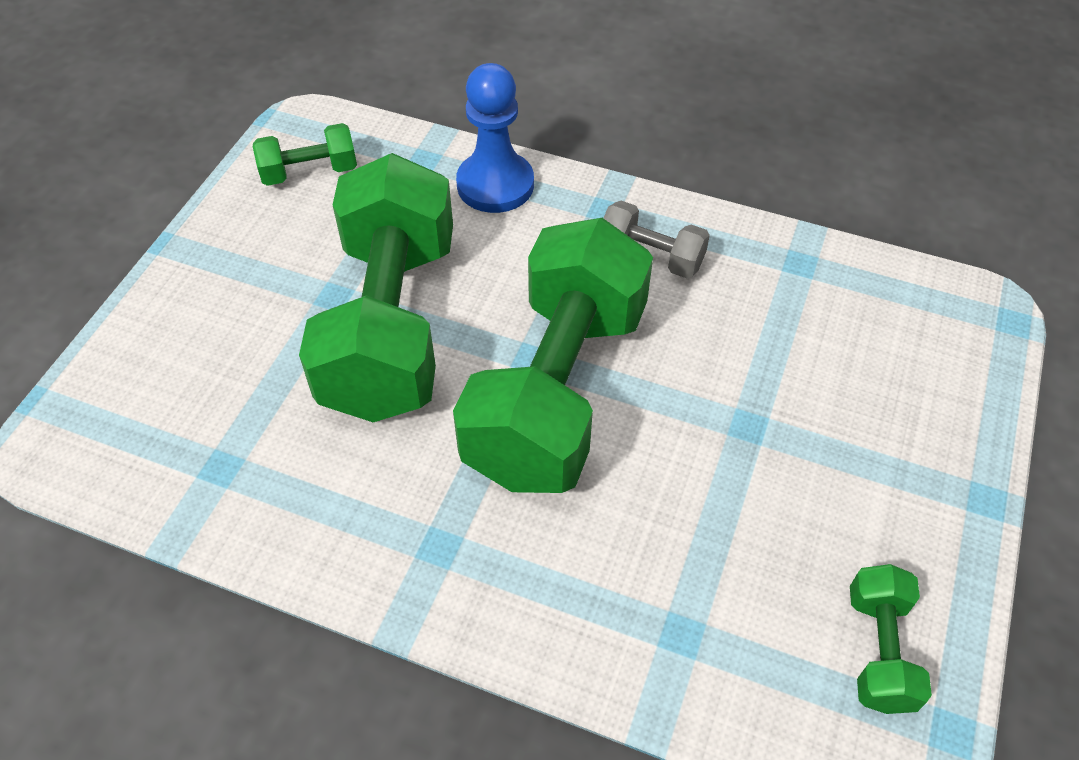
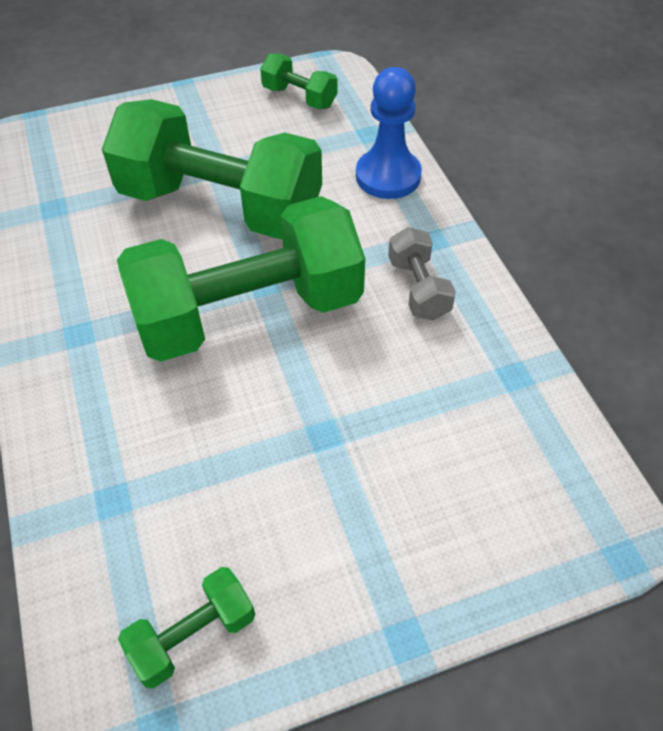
camera: 50 degrees right, 0 degrees up
green dumbbell [299,153,453,422] -> green dumbbell turned 60 degrees clockwise [102,99,322,239]

